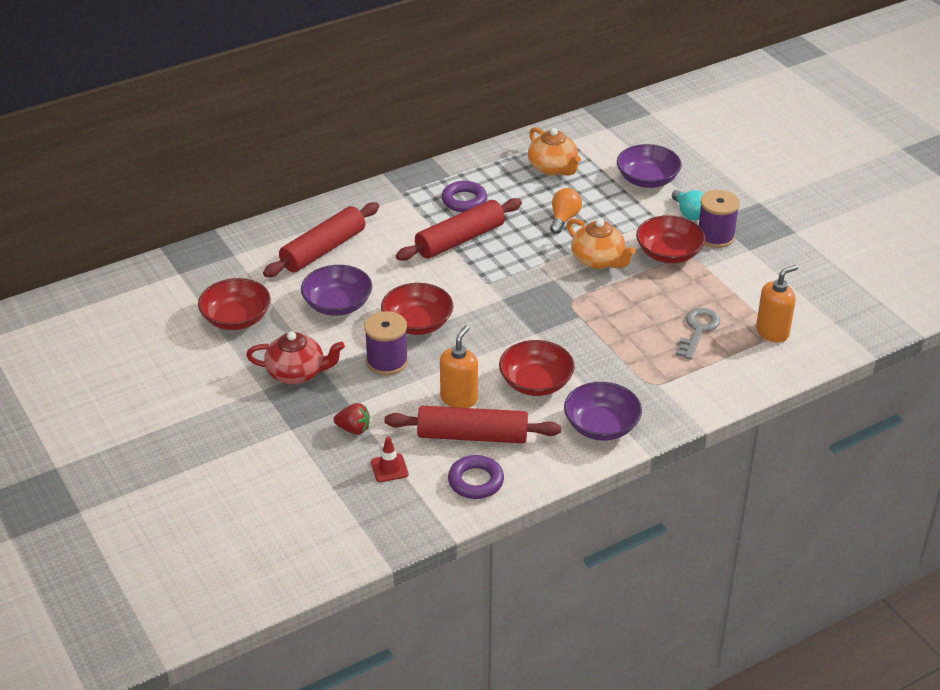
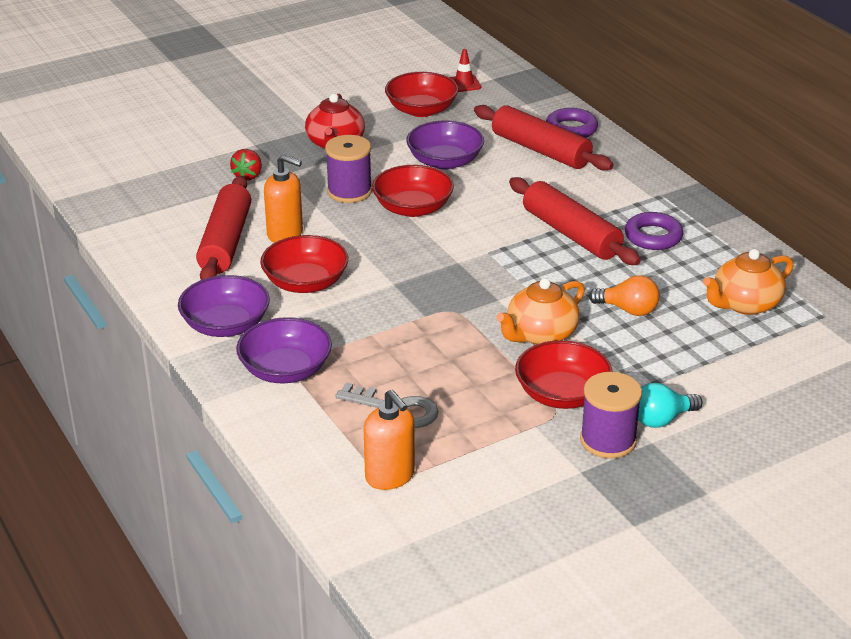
camera: 90 degrees right, 5 degrees down
red traffic cone [371,437,409,482] -> red traffic cone moved to [449,49,481,92]
purple ring [448,455,504,499] -> purple ring moved to [546,108,598,138]
purple bowl [617,144,682,188] -> purple bowl moved to [236,317,332,383]

